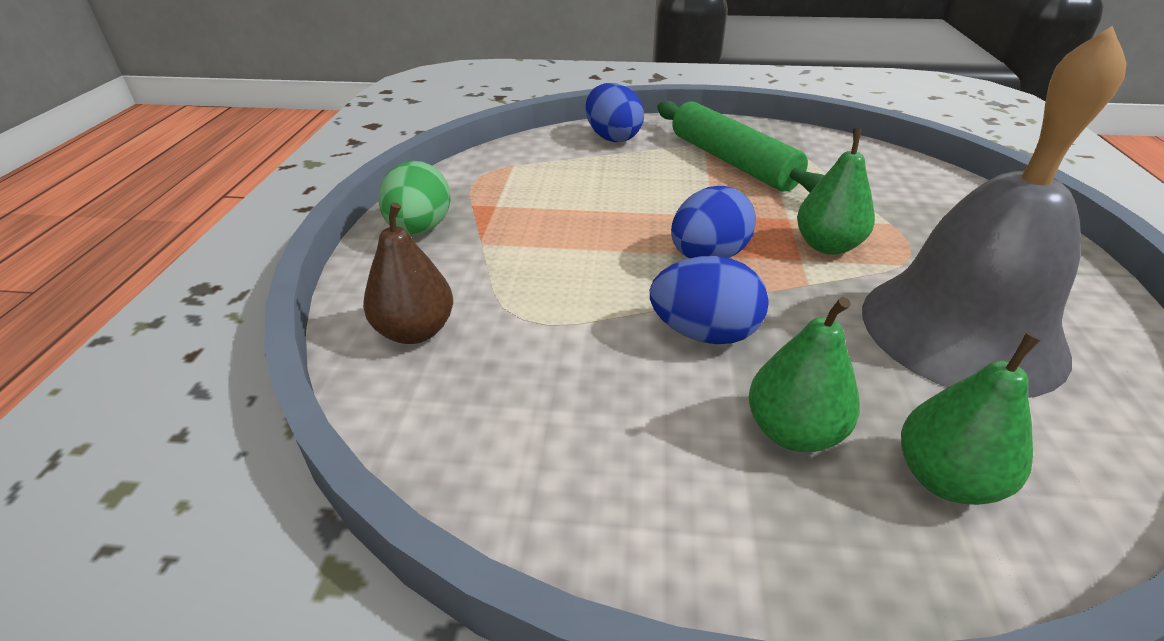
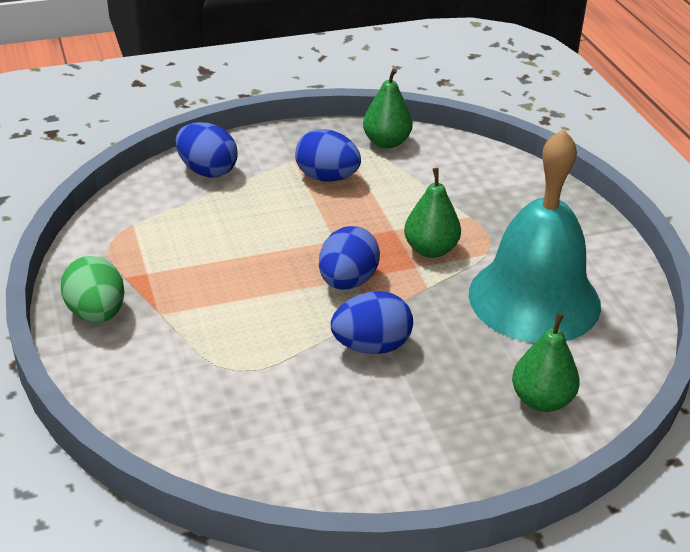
camera: 25 degrees left, 0 degrees up
brown pear [363,202,453,344] -> none
green rolling pin [657,101,824,193] -> blue egg [295,129,361,182]
green pear [749,297,860,452] -> green pear moved to [363,68,413,148]
grey bell [862,26,1126,398] -> turquoise bell [469,129,601,343]

